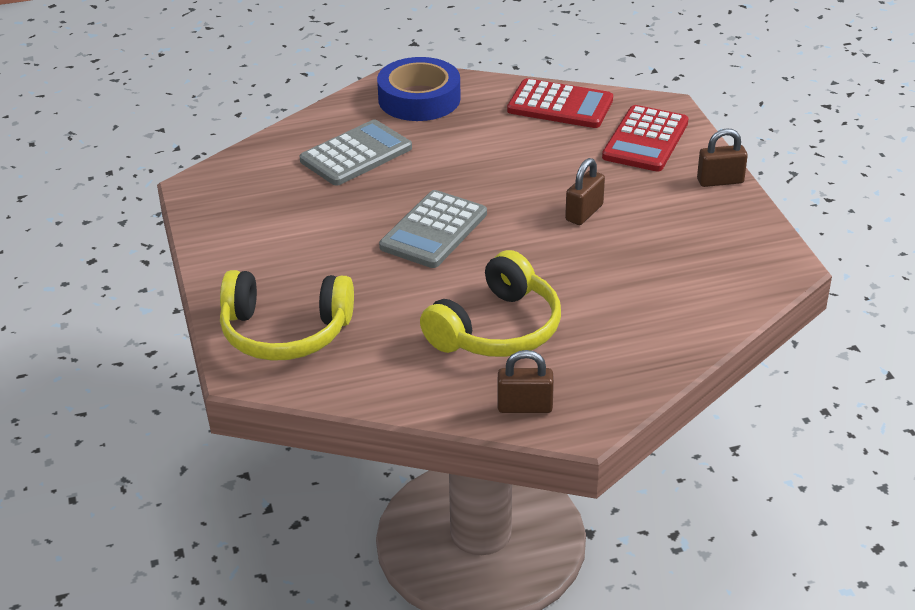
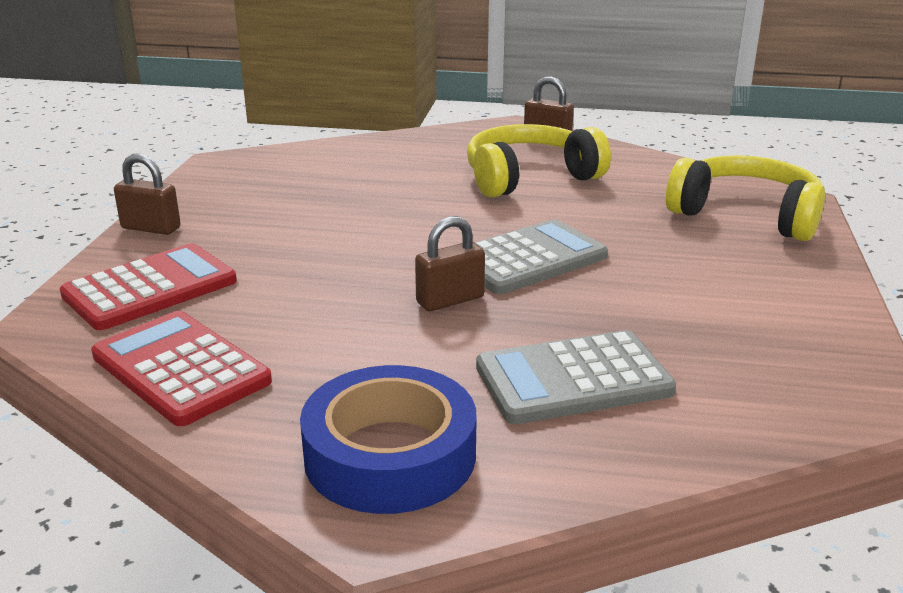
camera: 155 degrees left, 10 degrees down
brown padlock [565,158,605,225] -> brown padlock moved to [415,216,485,311]

